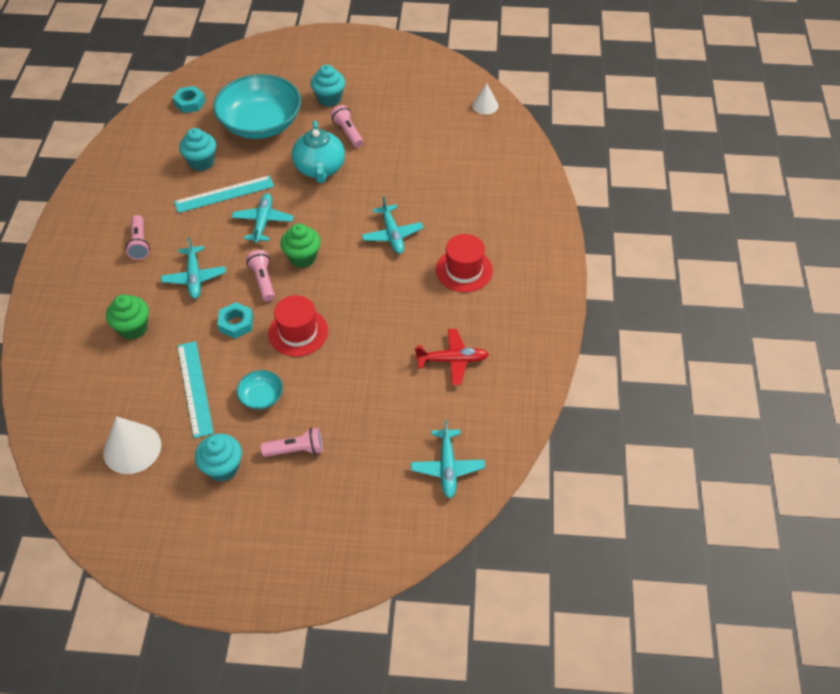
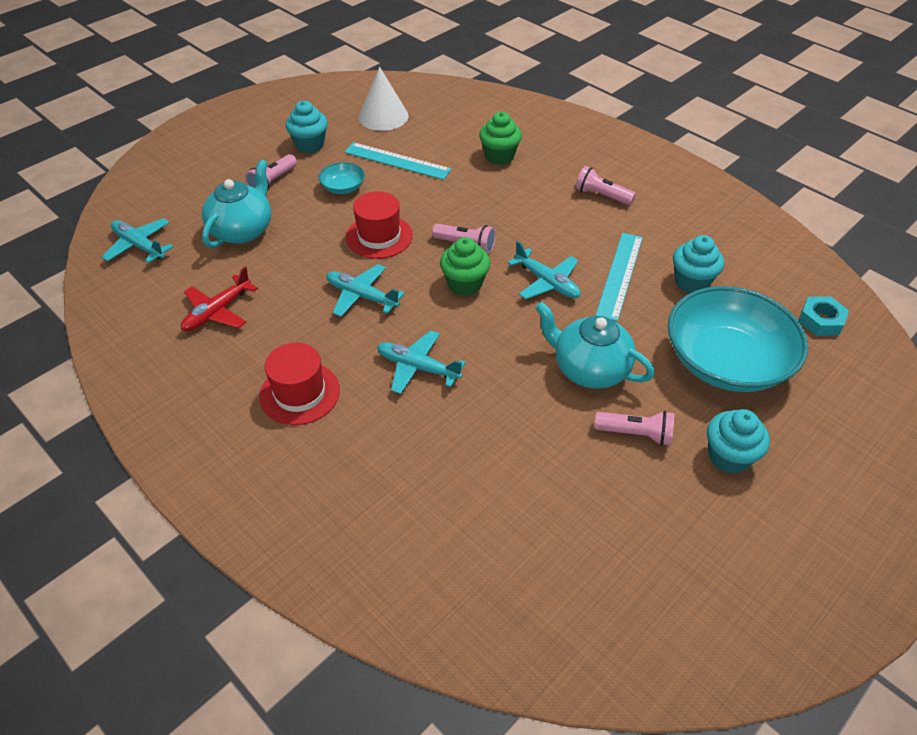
camera: 130 degrees right, 5 degrees down
turquoise plane [161,237,226,299] -> turquoise plane moved to [326,264,405,317]
turquoise nut [218,302,253,339] -> none
white cone [472,83,499,115] -> none
none -> turquoise teapot [202,159,271,248]

